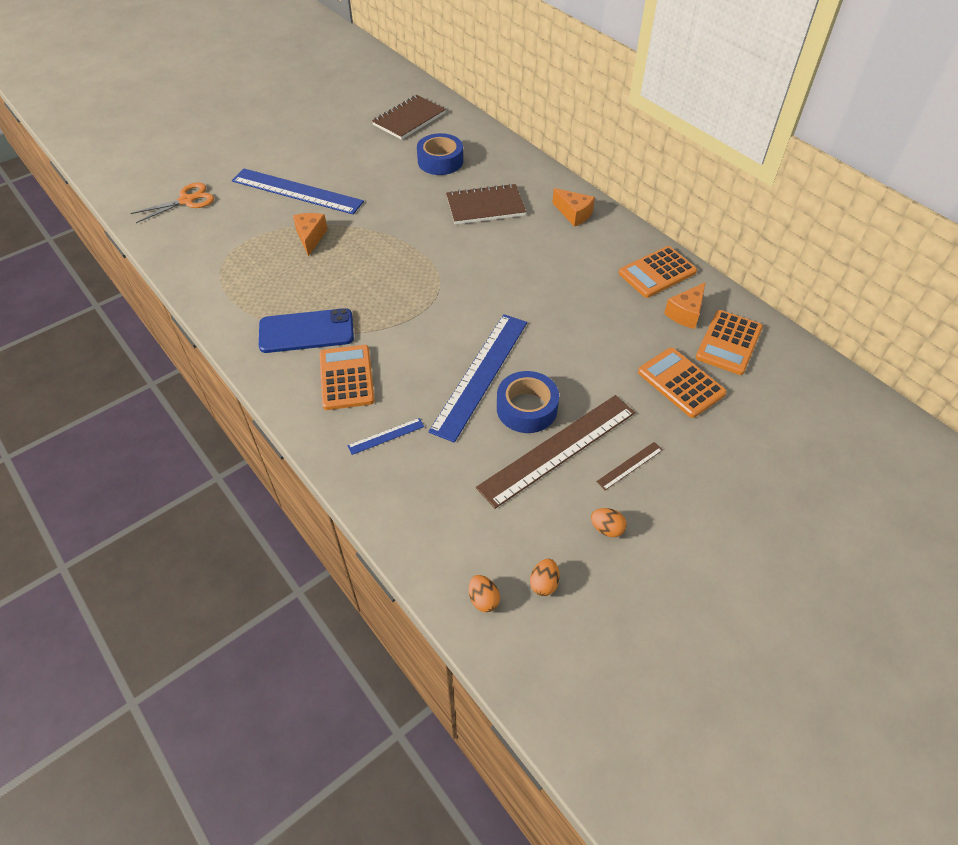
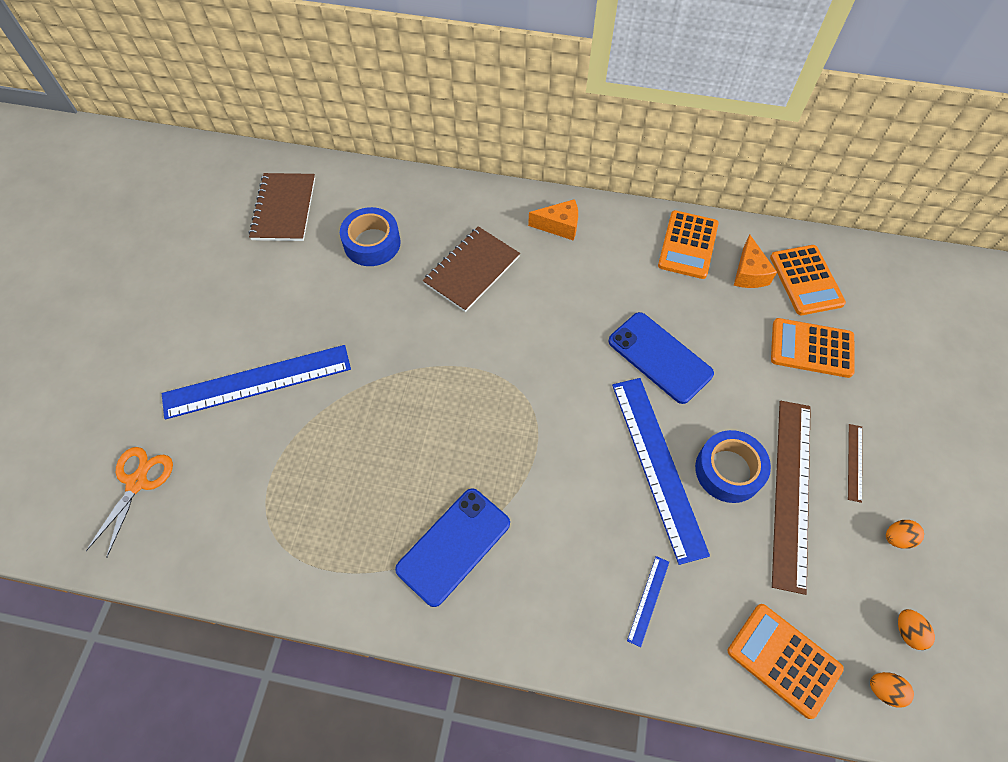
camera: 40 degrees left, 10 degrees up
orange cheese [293,213,328,256] -> none
orange calculator [320,345,375,410] -> orange calculator moved to [728,604,844,719]
none -> blue phone [608,312,714,404]

